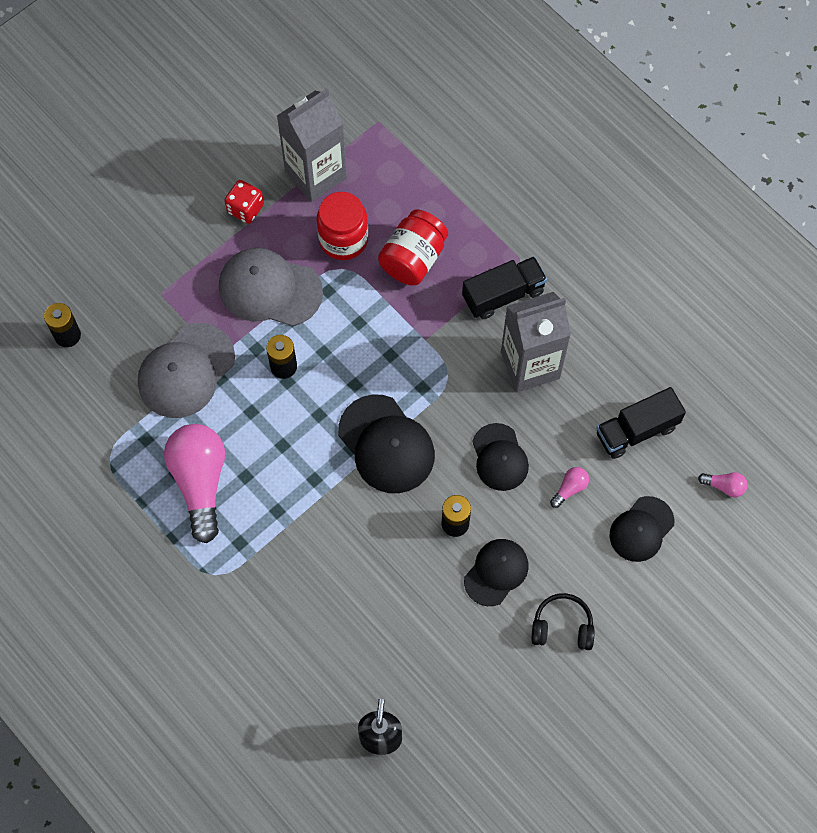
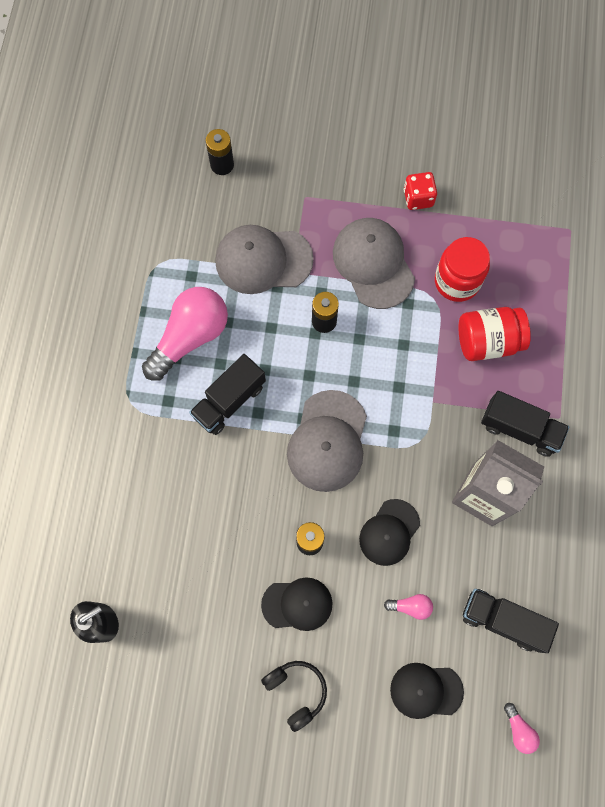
camera: 50 degrees right, 5 degrees up
grey carton [277,88,347,202] -> none
black cap [338,394,435,493] -> grey cap [287,390,367,492]
none -> black truck [189,354,266,435]

